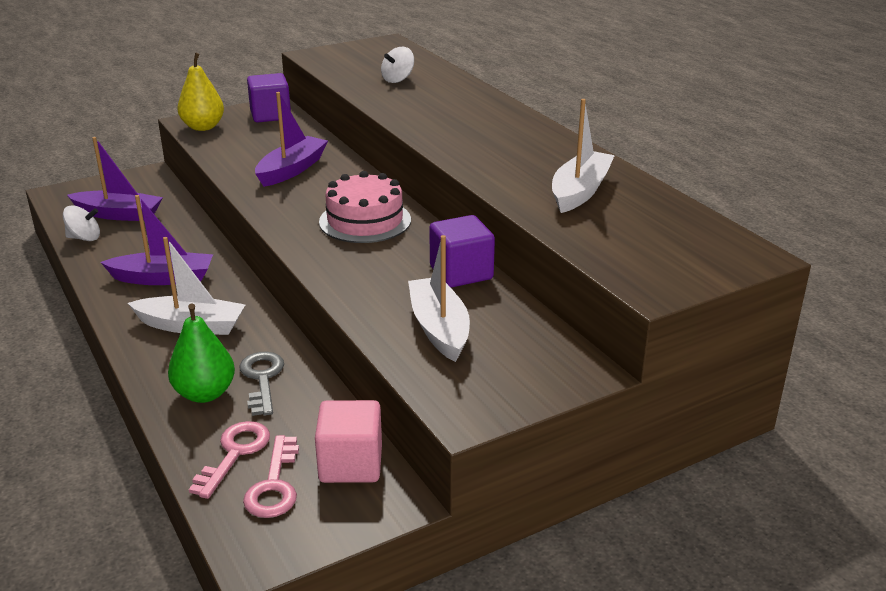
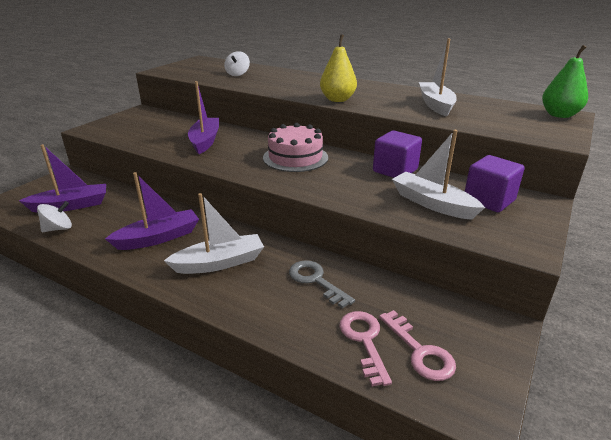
camera: 30 degrees left, 0 degrees up
green pear [168,304,235,403] -> green pear moved to [542,45,588,118]
yellow pear [177,53,224,131] -> yellow pear moved to [320,34,357,102]
purple cube [247,73,291,123] -> purple cube moved to [465,155,525,212]
pink cube [315,400,382,483] -> none

